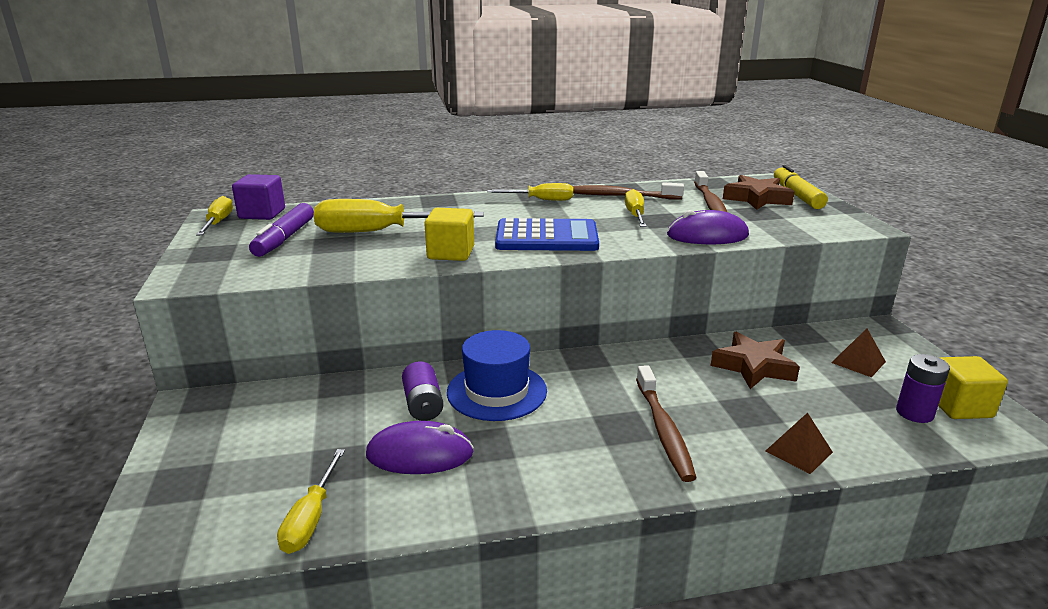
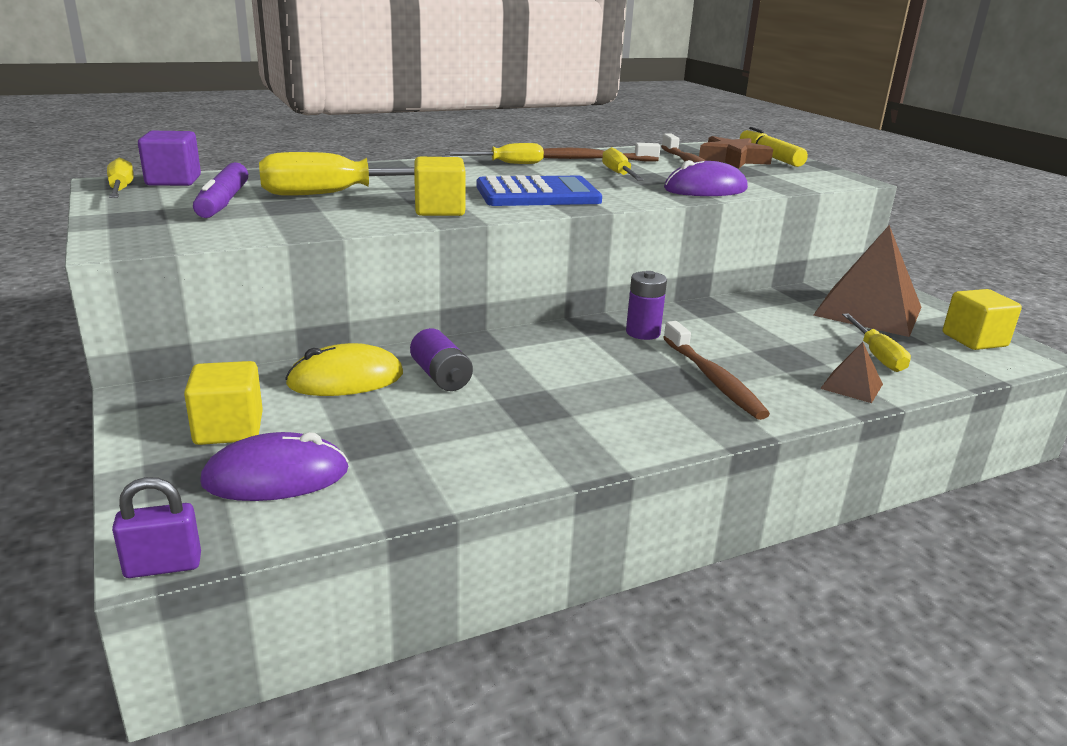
camera: 15 degrees left, 0 degrees up
yellow screwdriver [277,449,345,554] -> yellow screwdriver moved to [842,314,911,372]
purple mouse [366,421,474,474] -> purple mouse moved to [200,432,349,501]
blue hat [447,330,547,421] -> none
brown star [710,331,800,389] -> none
brown pyramid [831,329,886,377] -> brown pyramid [813,225,921,337], size x2.20
purple battery [896,354,950,423] -> purple battery moved to [626,271,667,340]
none -> purple padlock [112,477,201,578]
none -> yellow cube [184,361,263,445]
none -> yellow mouse [285,343,403,396]

